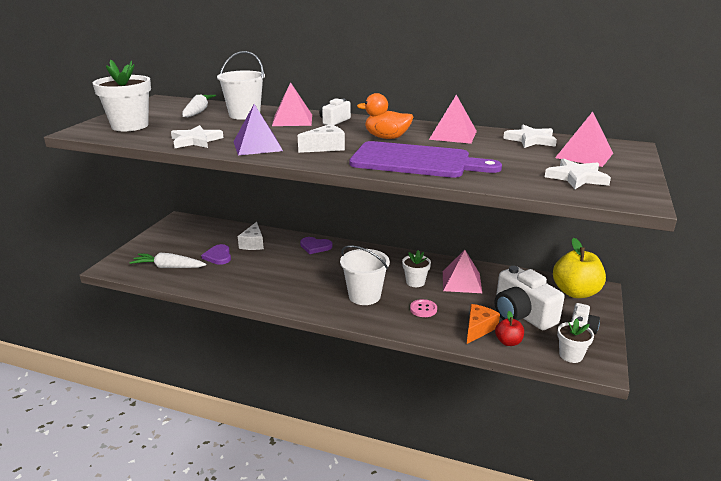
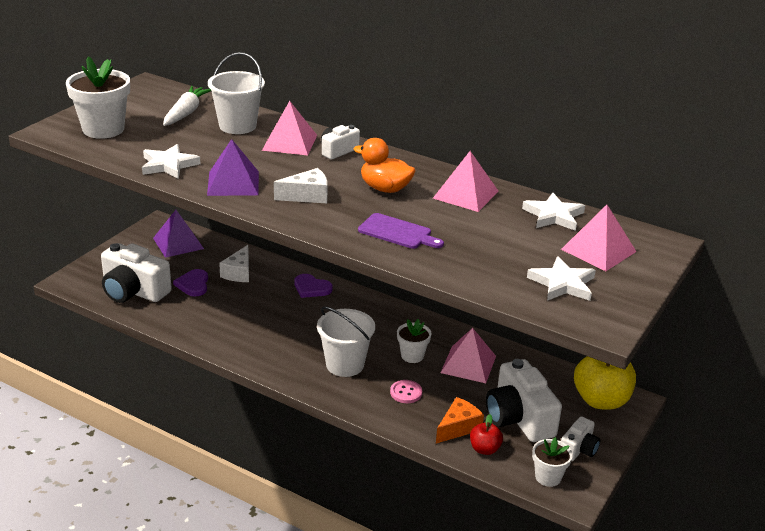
camera: 10 degrees right, 5 degrees up
white carrot [129,252,206,268] -> white camera [101,243,172,303]
purple cutting board [349,141,502,178] -> purple cutting board [358,213,444,249], size x0.52
none -> purple pyramid [153,210,204,258]

